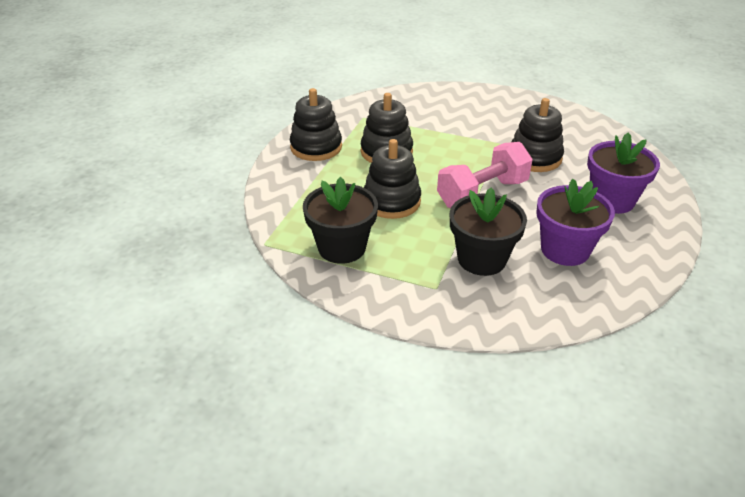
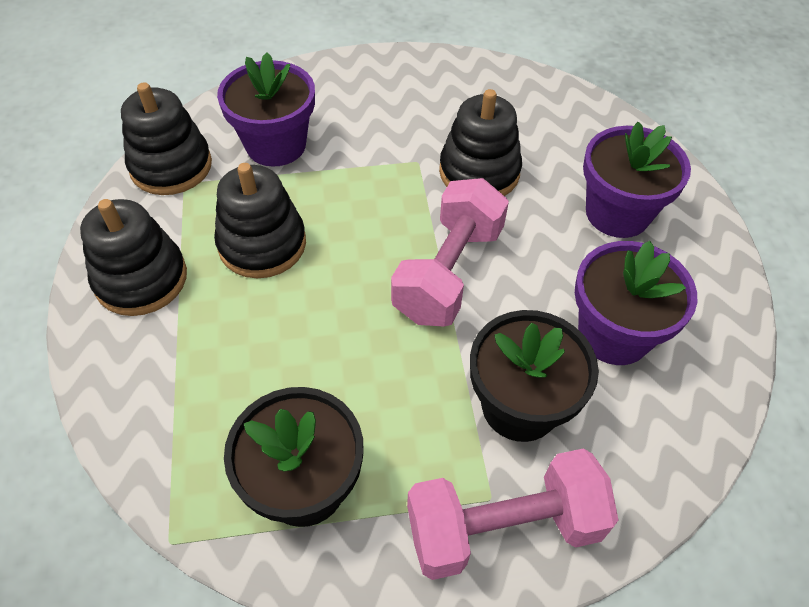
camera: 30 degrees left, 15 degrees up
black stacking toy [364,139,421,219] -> black stacking toy moved to [121,82,212,195]
none -> purple flower pot [217,52,315,167]
none -> pink dumbbell [407,448,618,580]

